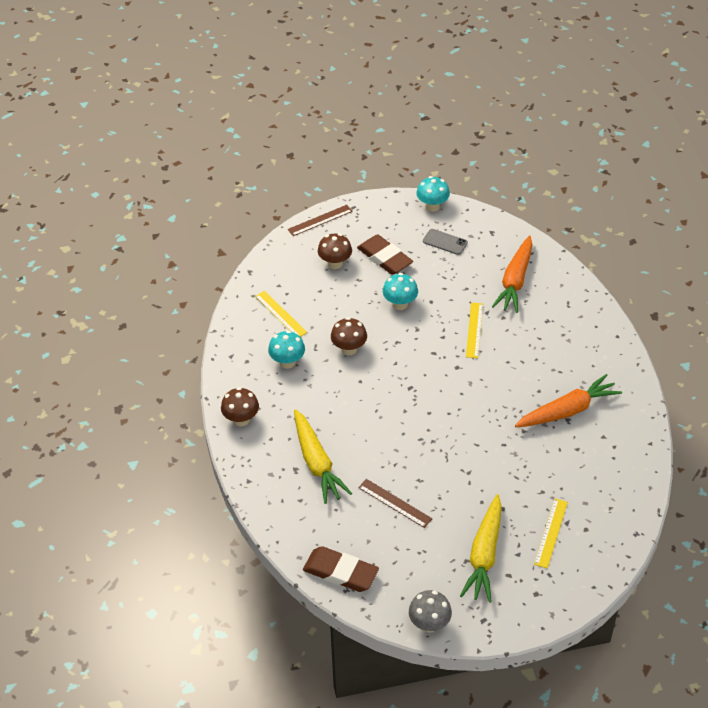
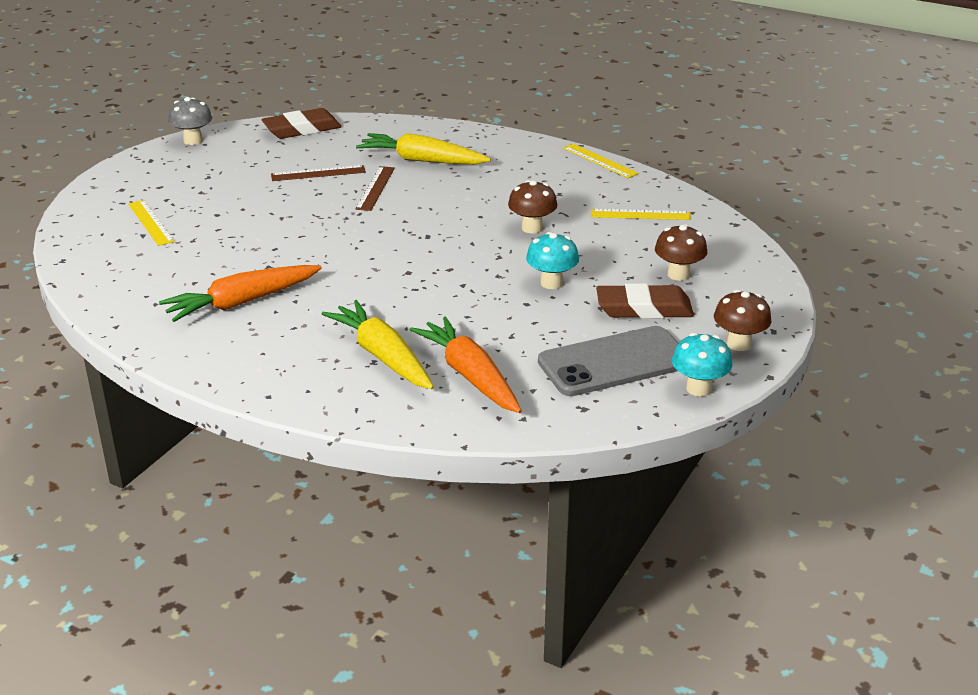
camera: 130 degrees right, 15 degrees down
brown mushroom [221,387,259,426] -> brown mushroom moved to [714,290,771,351]
turquoise mushroom [268,330,305,369] -> none
brown ruler [288,205,353,236] -> brown ruler moved to [355,166,395,211]
grey phone [423,229,468,255] -> grey phone [538,326,678,396], size x2.01
yellow carrot [460,494,502,603] -> yellow carrot moved to [322,300,434,389]
yellow ruler [466,303,483,358] -> yellow ruler moved to [563,143,639,178]
orange carrot [515,374,622,427] -> orange carrot turned 45 degrees clockwise [159,265,322,322]

